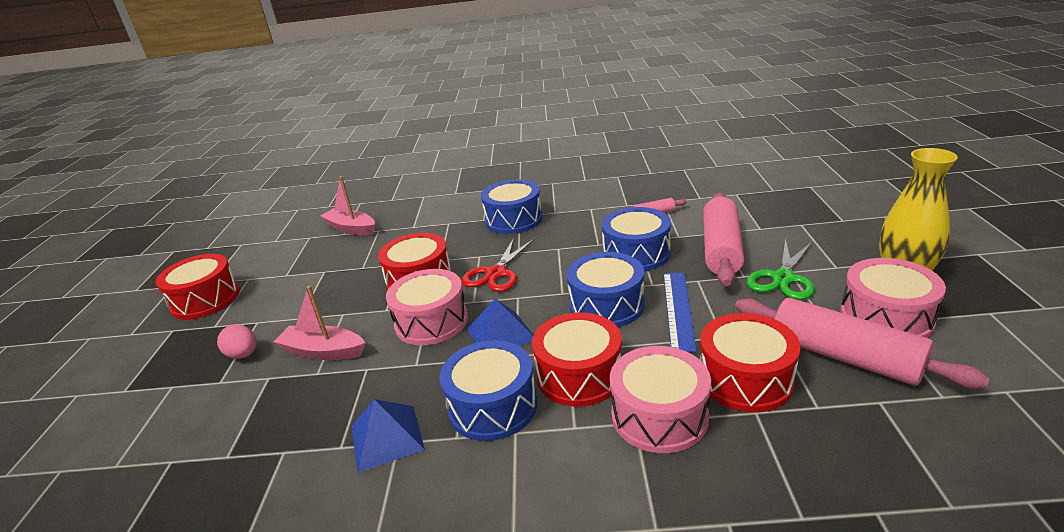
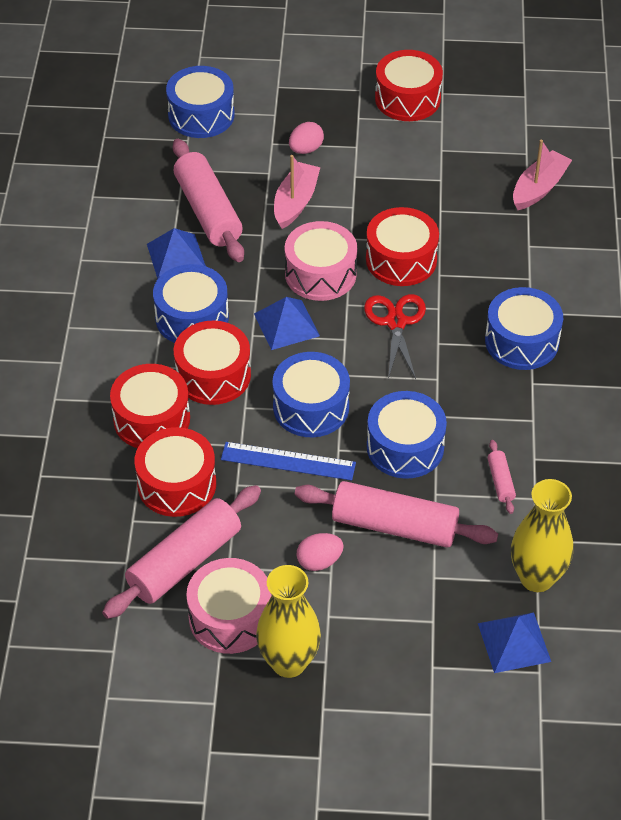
camera: 90 degrees right, 20 degrees up
red scissors [462,238,535,292] -> red scissors turned 60 degrees clockwise [364,294,426,379]
pink drum [610,346,711,453] -> red drum [110,364,190,448]
green scissors [747,238,815,300] -> pink egg [297,533,344,571]
none -> blue drum [166,66,235,138]
none -> pink rolling pin [173,139,244,262]
none -> blue pyramid [478,612,551,673]
none -> yellow vase [511,479,573,592]

